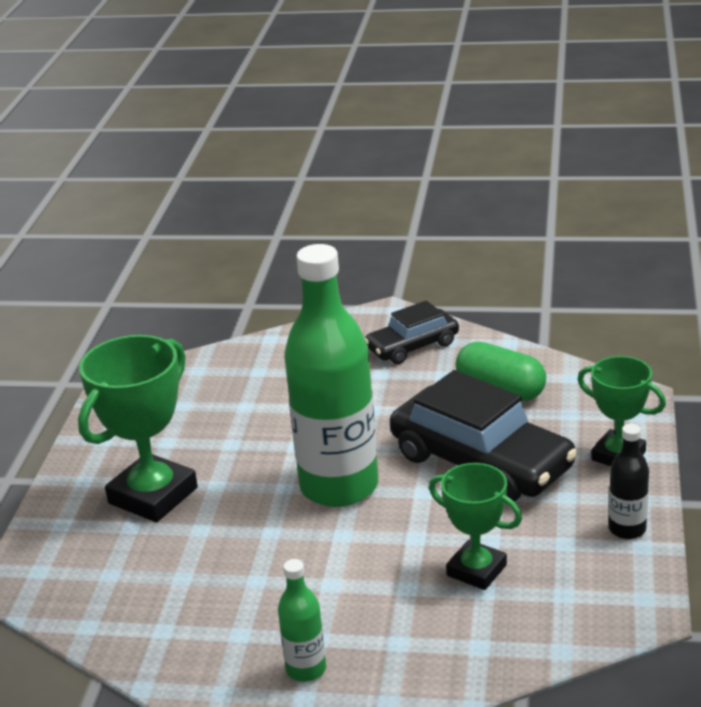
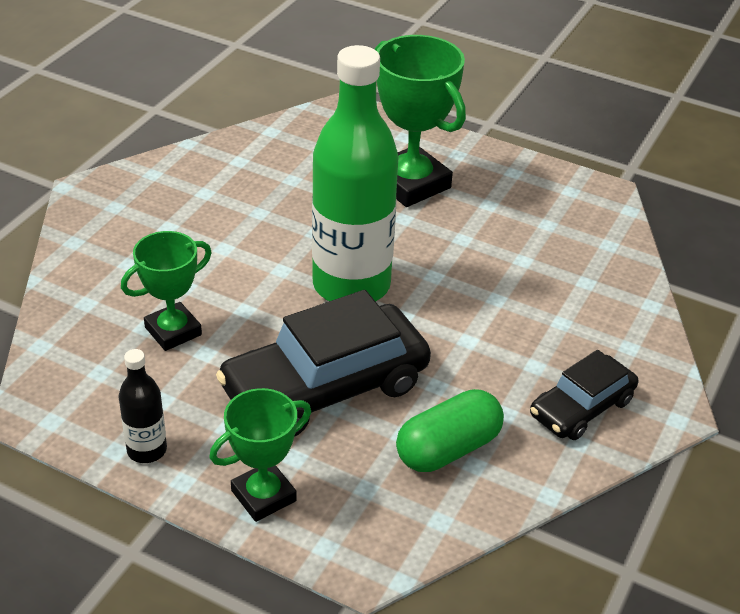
camera: 105 degrees right, 10 degrees up
green bottle [278,559,326,682] -> none
black car [365,301,459,364] -> black car turned 120 degrees counterclockwise [530,350,638,440]

